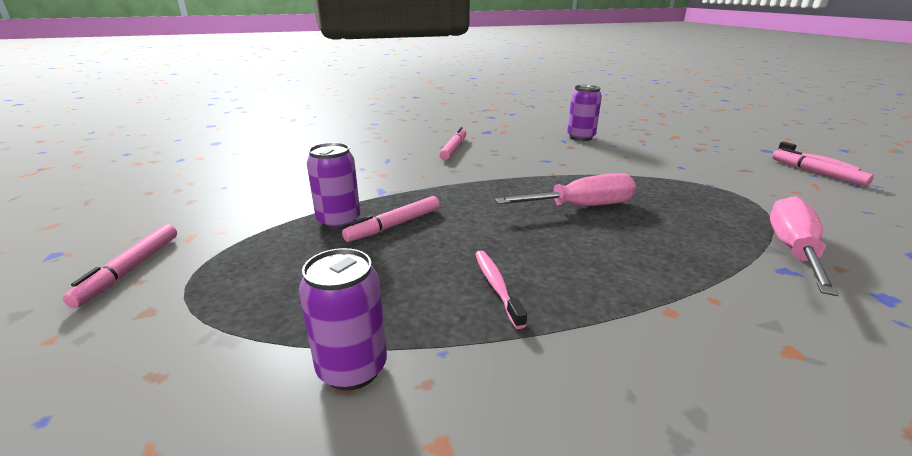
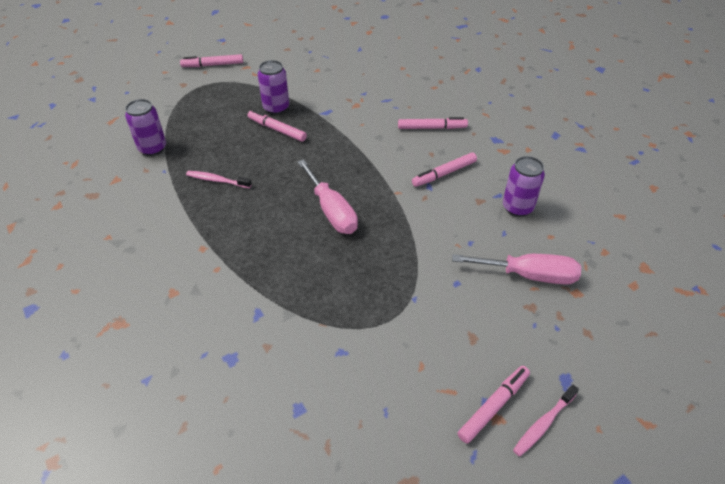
camera: 75 degrees right, 20 degrees up
pink toothbrush [475,250,527,329] -> pink toothbrush turned 135 degrees counterclockwise [186,171,252,188]
pink screwdriver [770,196,839,296] -> pink screwdriver moved to [452,254,581,285]
none -> pink marker [412,152,477,187]

